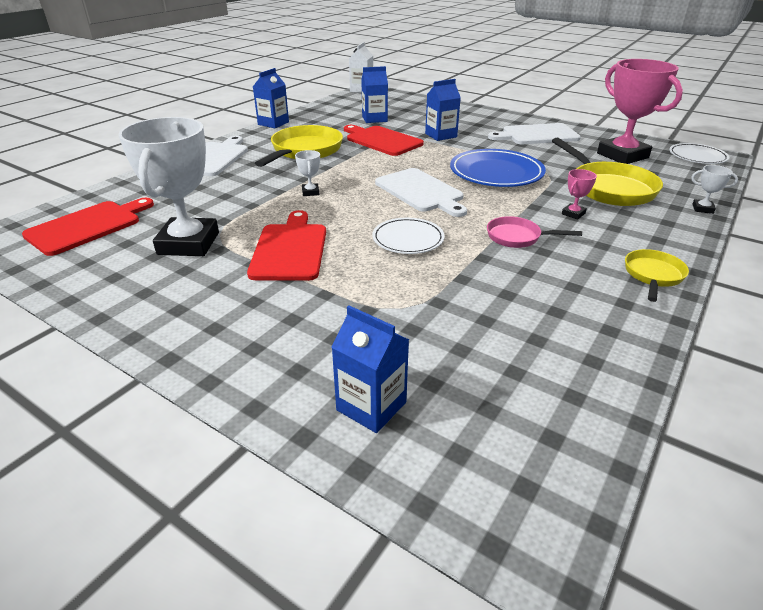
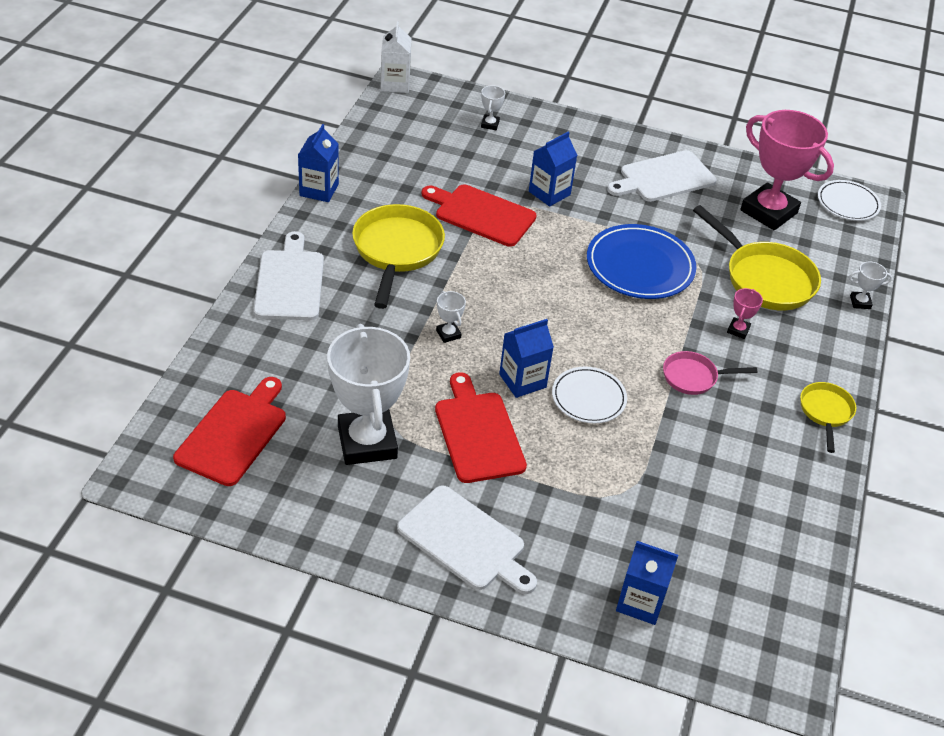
camera: 20 degrees left, 10 degrees up
blue carton [361,66,388,123] -> blue carton moved to [499,319,554,398]
white cutting board [375,168,467,217] -> white cutting board moved to [397,485,537,594]
none -> white trophy [481,85,505,130]

